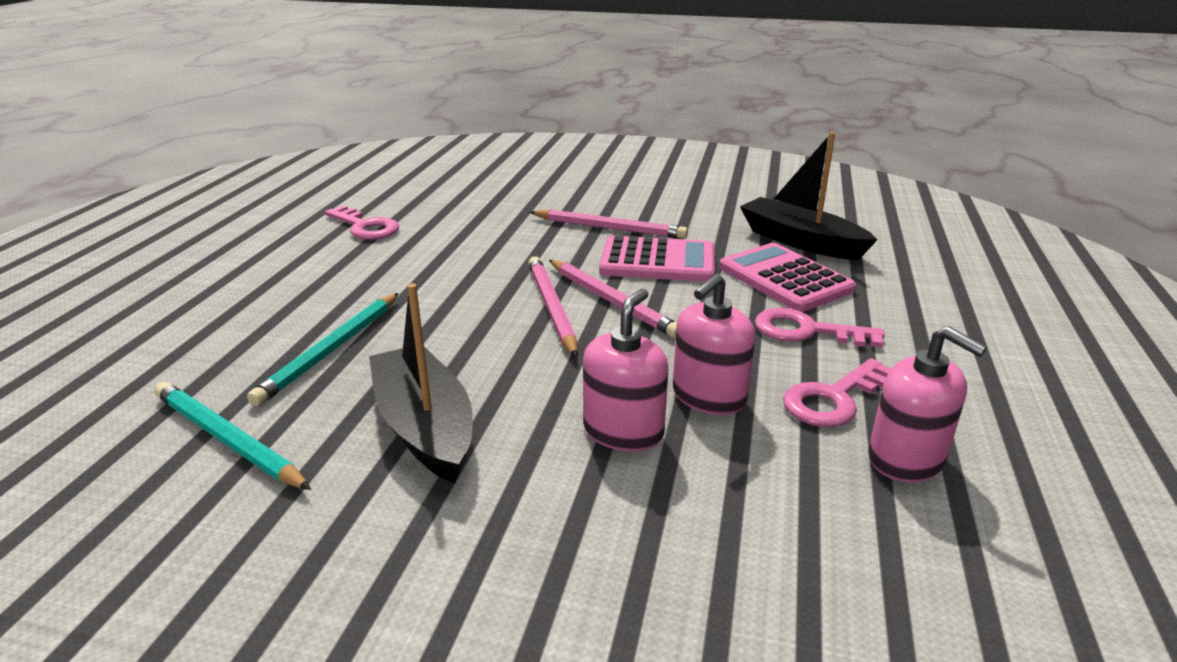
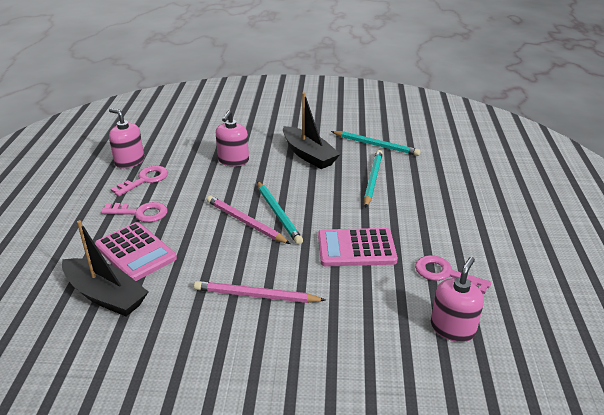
camera: 170 degrees right, 5 degrees up
pink pencil [528,256,578,357] -> turquoise pencil [257,181,303,244]
pink calculator [599,236,715,282] -> pink calculator moved to [318,228,398,266]
pink soap dispenser [673,273,755,415] -> pink soap dispenser moved to [431,257,484,342]

